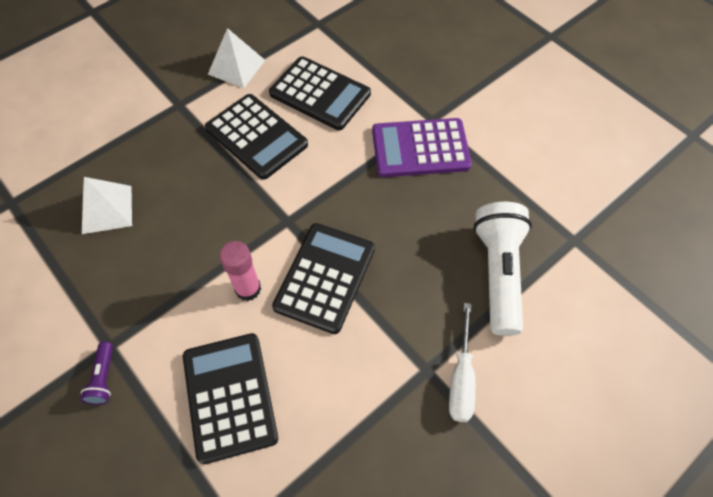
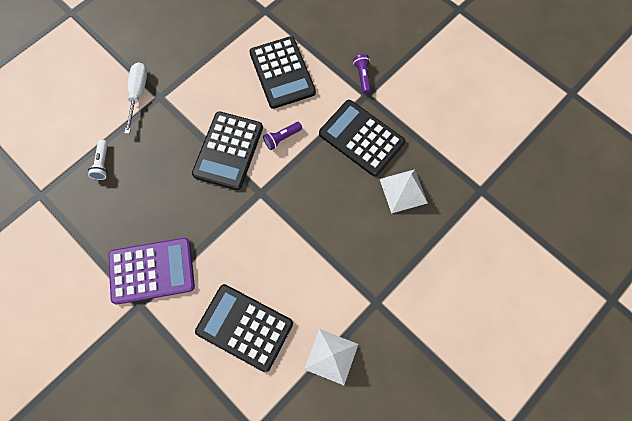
camera: 175 degrees right, 10 degrees up
black calculator [205,94,308,180] -> black calculator moved to [319,100,405,177]
pink glue stick [219,241,261,301] -> purple flashlight [263,122,302,150]
white flashlight [474,202,532,336] -> white flashlight [88,140,108,180], size x0.44

